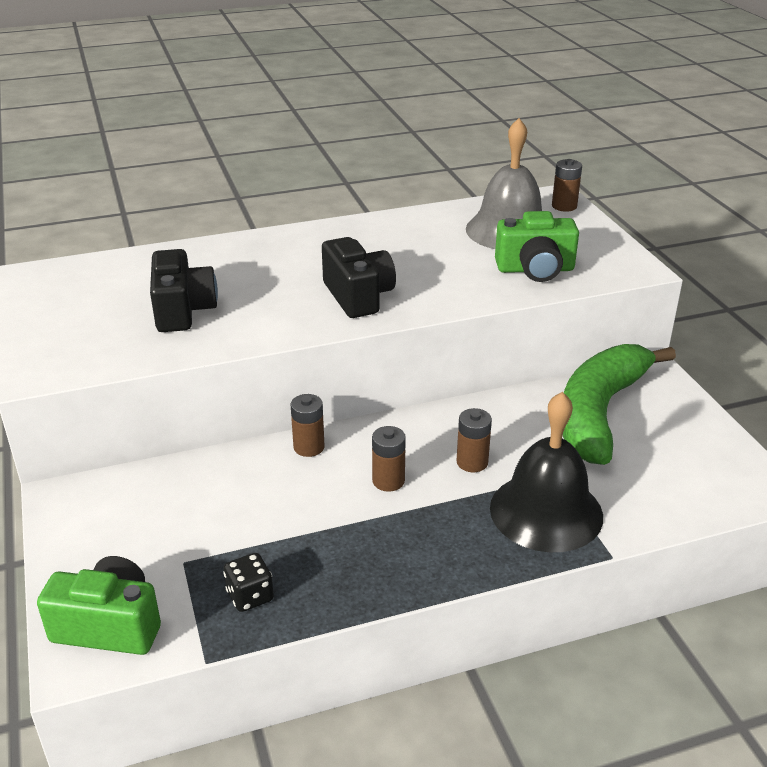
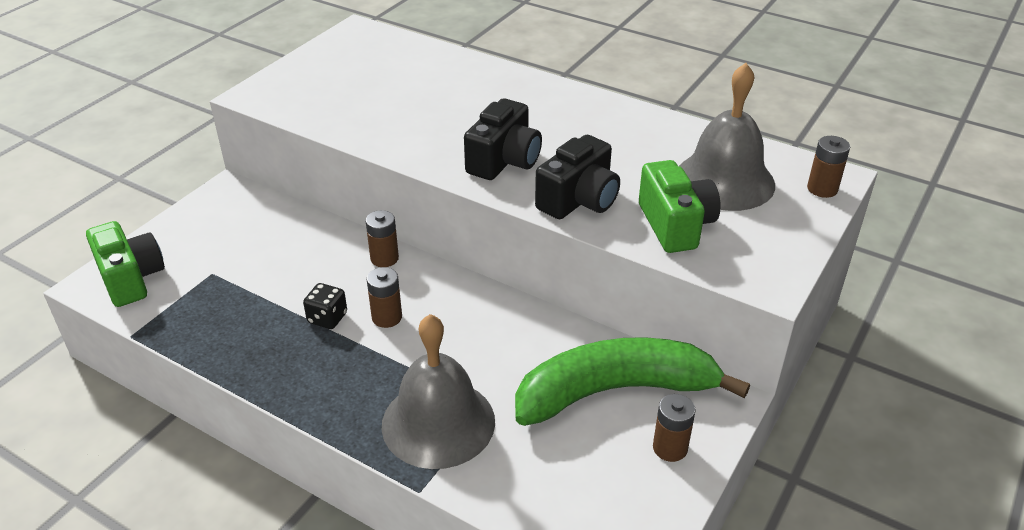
camera: 50 degrees right, 5 degrees up
black camera [150,249,218,332] -> black camera moved to [535,135,620,219]
black dice [223,553,274,612] -> black dice moved to [303,283,347,329]
brown battery [456,408,492,472] -> brown battery moved to [653,394,696,462]
black bell [490,392,603,552] -> grey bell [382,314,495,469]
green camera [495,211,579,282] -> green camera turned 150 degrees counterclockwise [639,160,721,253]

